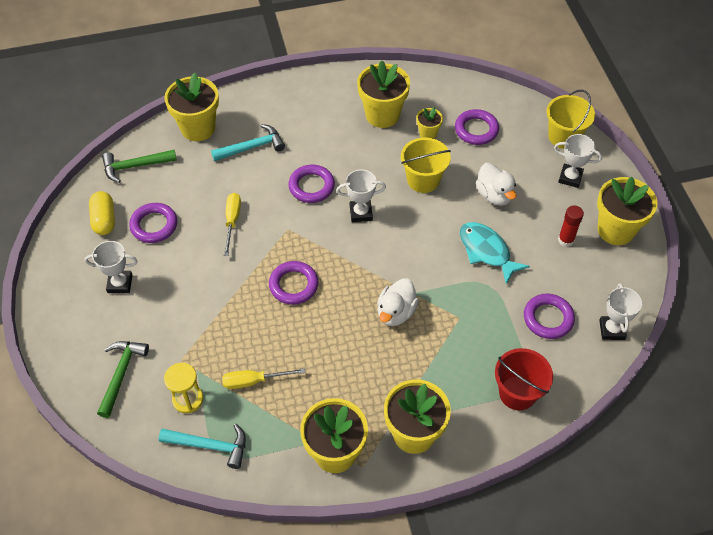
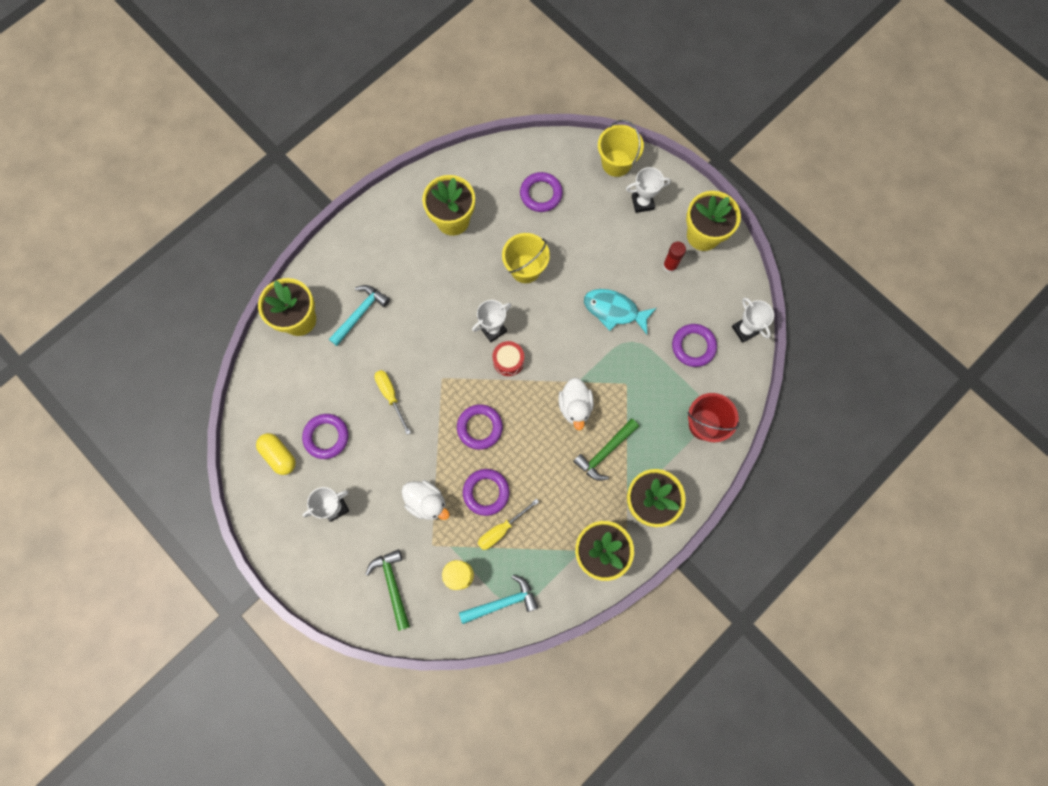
camera: 30 degrees left, 20 degrees up
green hammer [102,150,177,183] -> green hammer moved to [573,419,639,481]
purple ring [288,165,335,203] -> purple ring moved to [463,469,510,516]
yellow flower pot [416,107,443,139] -> none
white duck [476,163,516,206] -> white duck moved to [402,480,450,520]
none -> red drum [492,341,524,376]

